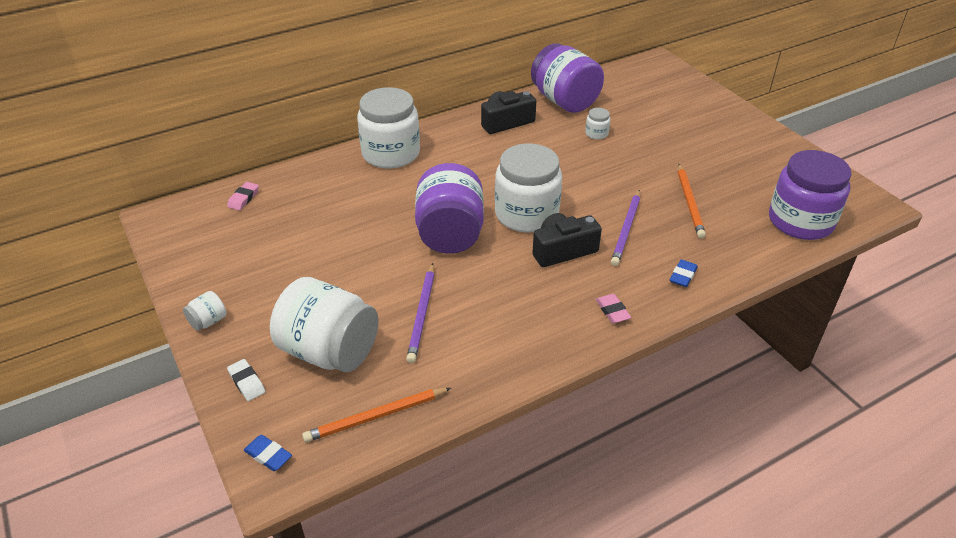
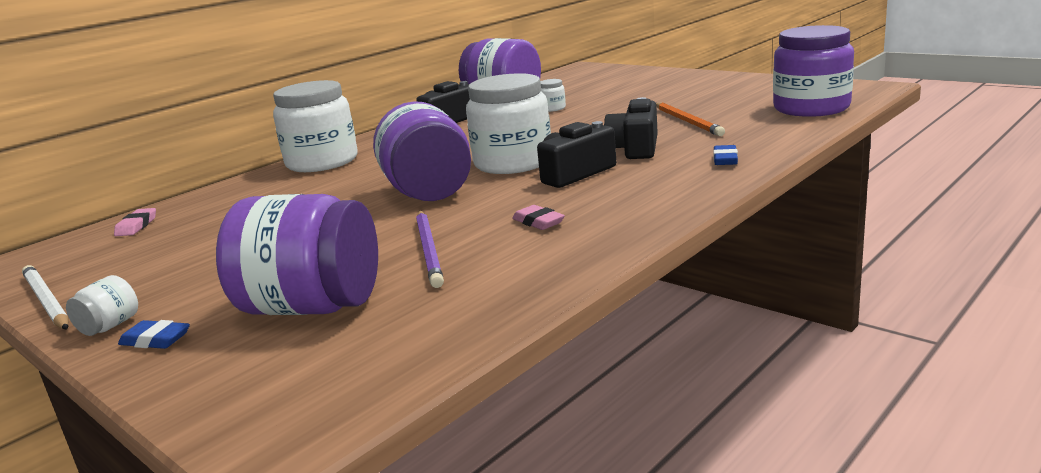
camera: 15 degrees left, 20 degrees down
white eraser [227,359,265,401] -> none
blue eraser [244,435,292,471] -> blue eraser moved to [118,320,190,349]
white jar [270,277,379,372] -> purple jar [216,194,378,315]
orange pencil [302,388,451,442] -> none
pink eraser [596,294,632,323] -> pink eraser moved to [512,205,565,230]
purple pencil [611,190,640,266] -> black camera [604,97,658,159]
none -> white pencil [22,265,69,329]

